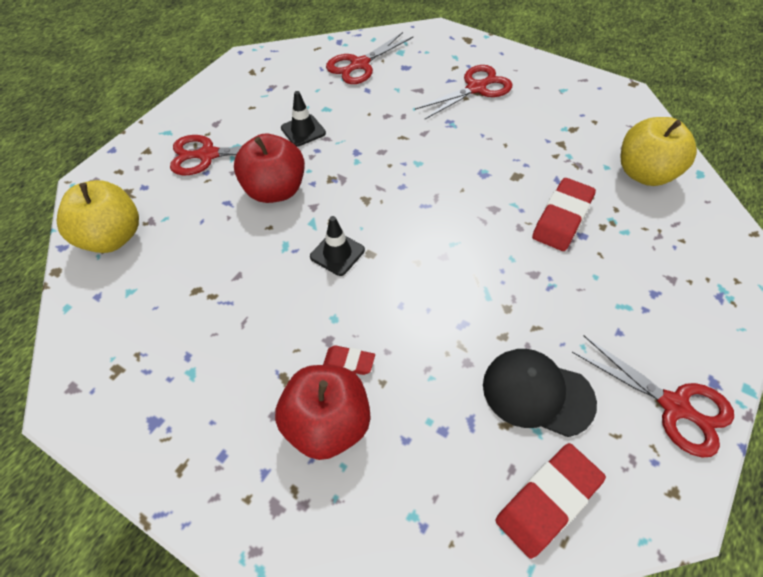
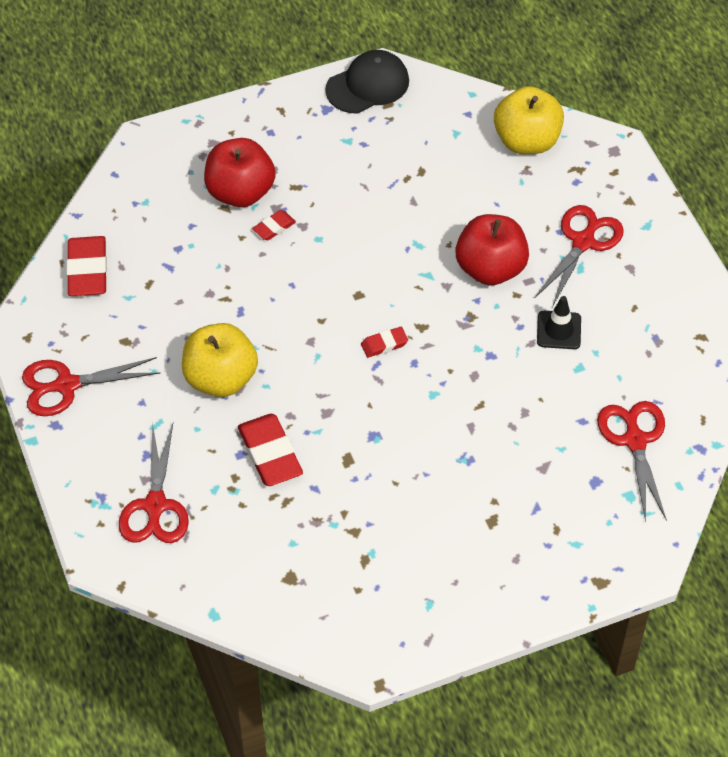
camera: 125 degrees right, 0 degrees up
black traffic cone [310,216,365,276] -> none
red scissors [415,65,513,119] -> red scissors moved to [119,424,189,543]
black cap [483,349,597,437] -> black cap moved to [325,50,409,114]
yellow apple [620,117,697,186] -> yellow apple moved to [182,323,258,397]
none -> red eraser [361,327,408,358]

